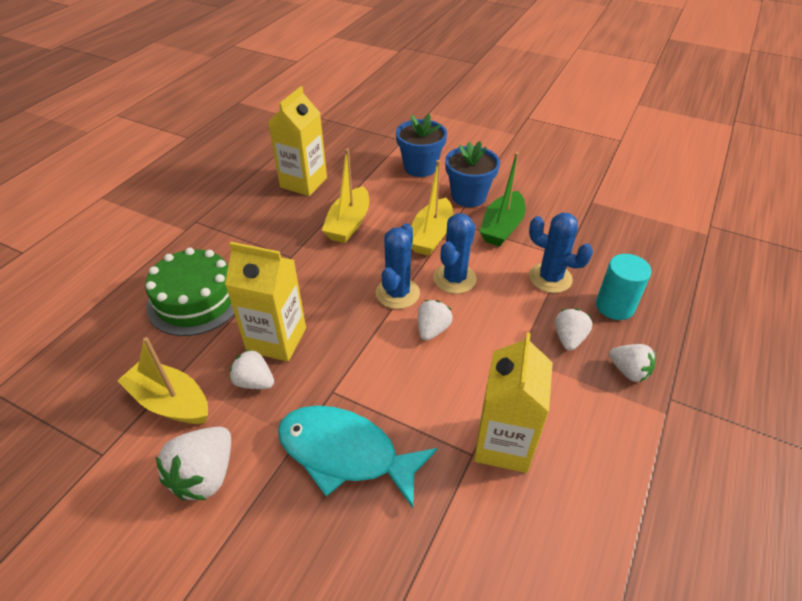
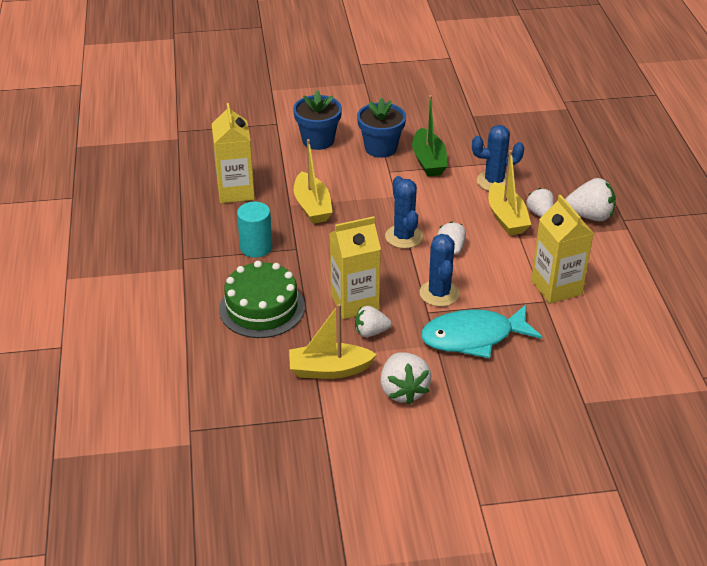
camera: 35 degrees left, 5 degrees down
yellow boat [411,160,453,256] -> yellow boat moved to [488,150,531,236]
blue cactus [433,213,476,294] -> blue cactus moved to [420,234,460,307]
turquoise cylinder [596,254,651,320] -> turquoise cylinder moved to [237,202,272,258]
white strawberry [609,344,656,382] -> white strawberry [565,178,616,221], size x1.53

